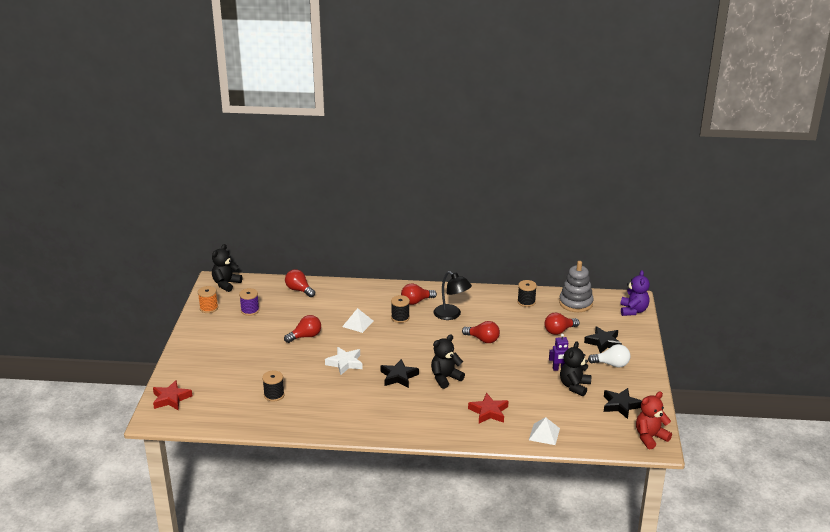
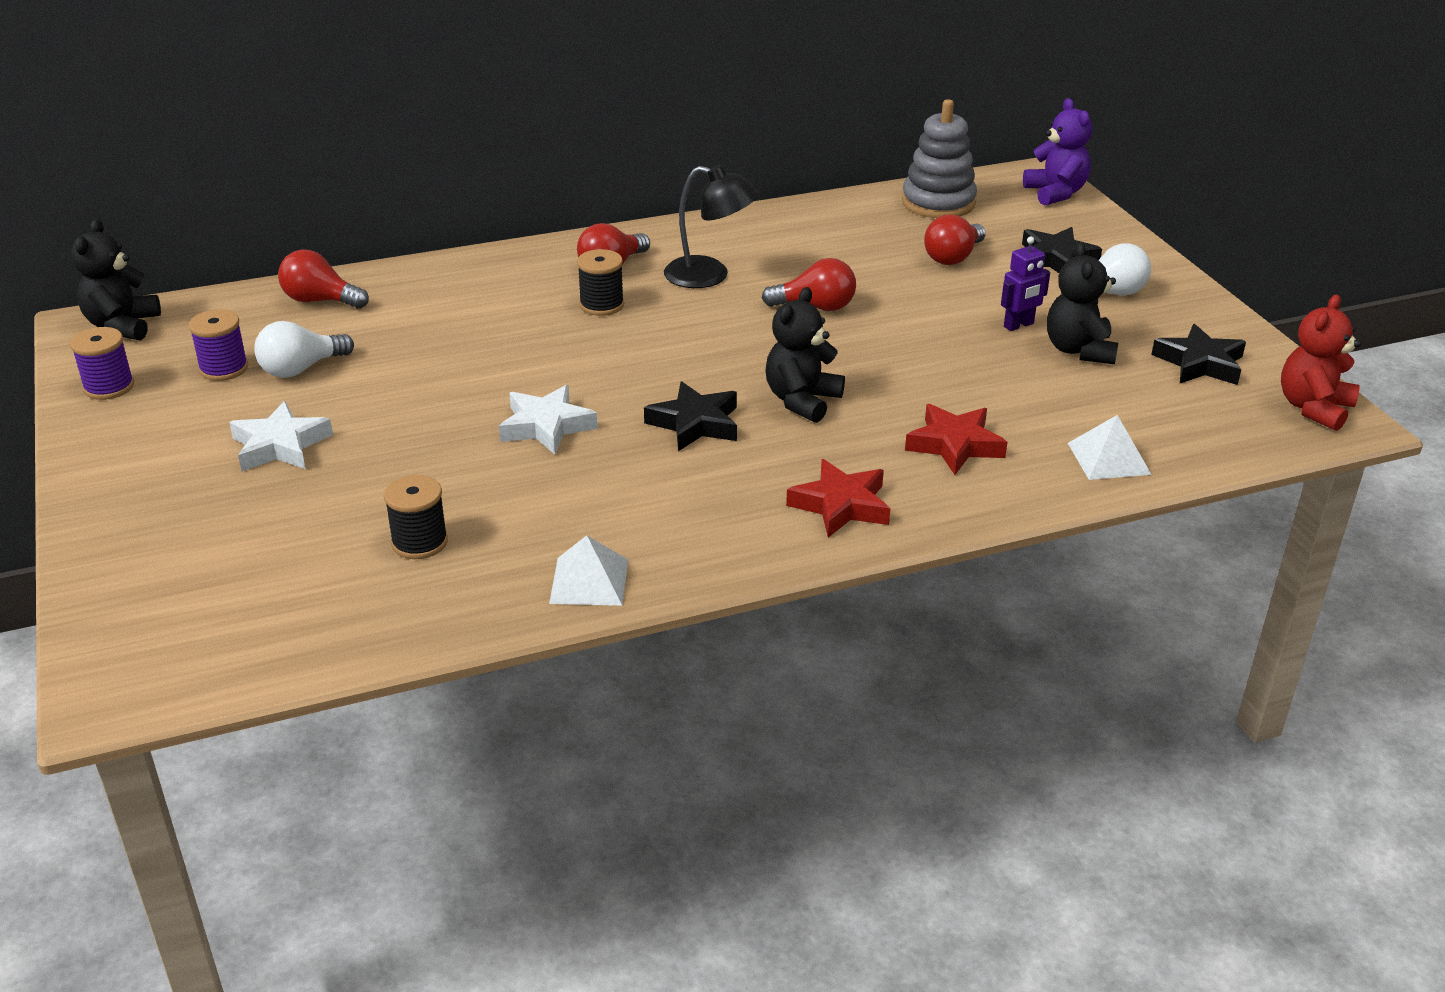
camera: 25 degrees left, 5 degrees up
red star [153,380,192,411] -> red star moved to [786,459,890,537]
orange spool [198,286,218,313] -> purple spool [70,327,134,400]
red light bulb [284,315,321,343] -> none
white pyramid [342,308,373,333] -> white pyramid moved to [549,535,628,606]
black spool [517,280,537,307] -> none
none -> white star [229,401,333,471]
none -> white light bulb [254,321,354,378]

